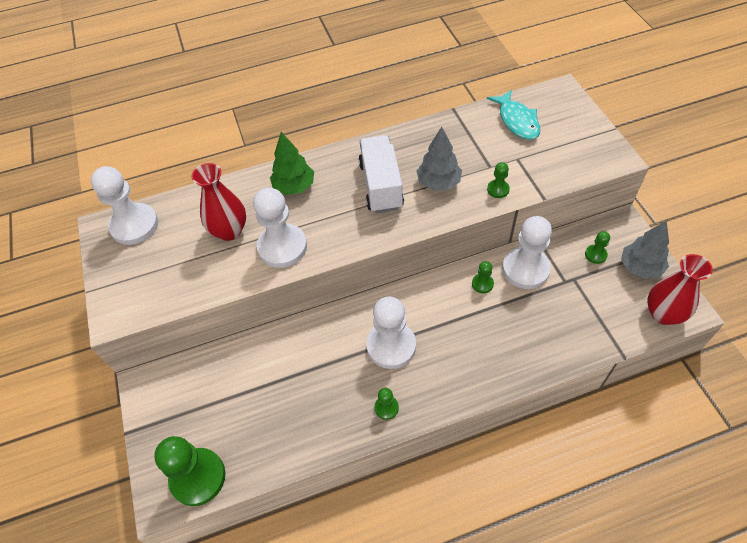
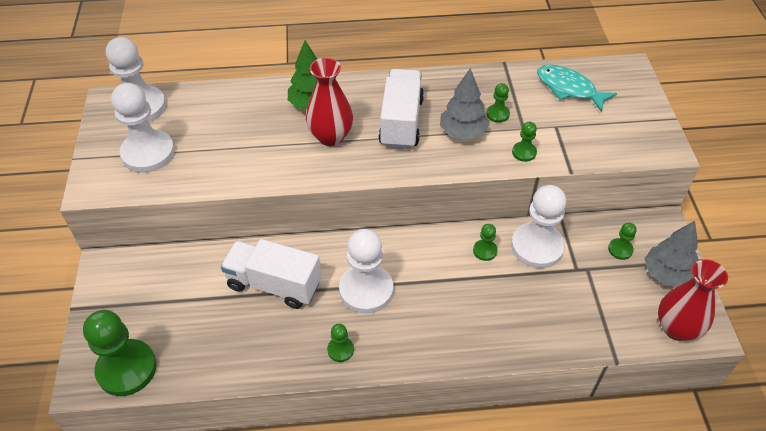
camera: 10 degrees right, 5 degrees down
red vase [191,163,246,241] -> red vase moved to [306,58,353,146]
white pawn [253,188,307,268] -> white pawn moved to [111,83,175,173]
turquoise fish [487,89,540,140] -> turquoise fish turned 135 degrees clockwise [537,65,617,112]
none -> white truck [221,239,321,309]
none -> green pawn [486,83,510,123]

